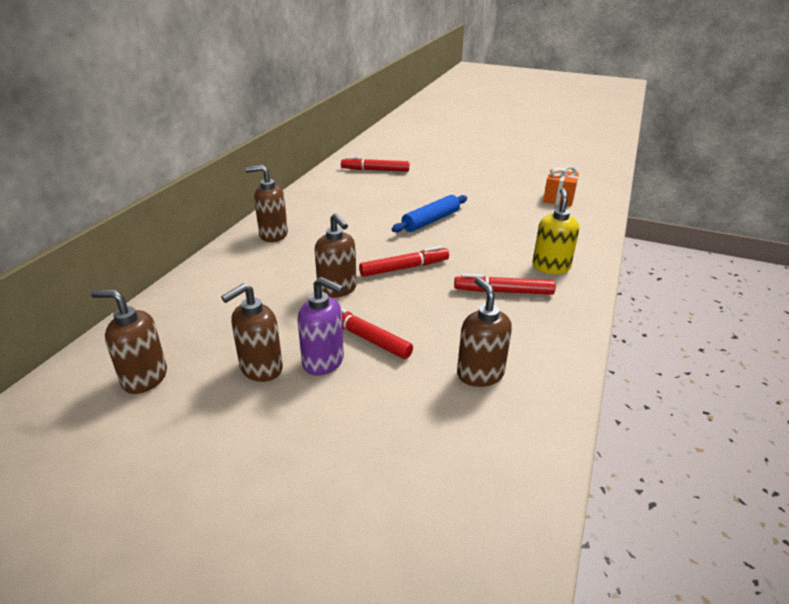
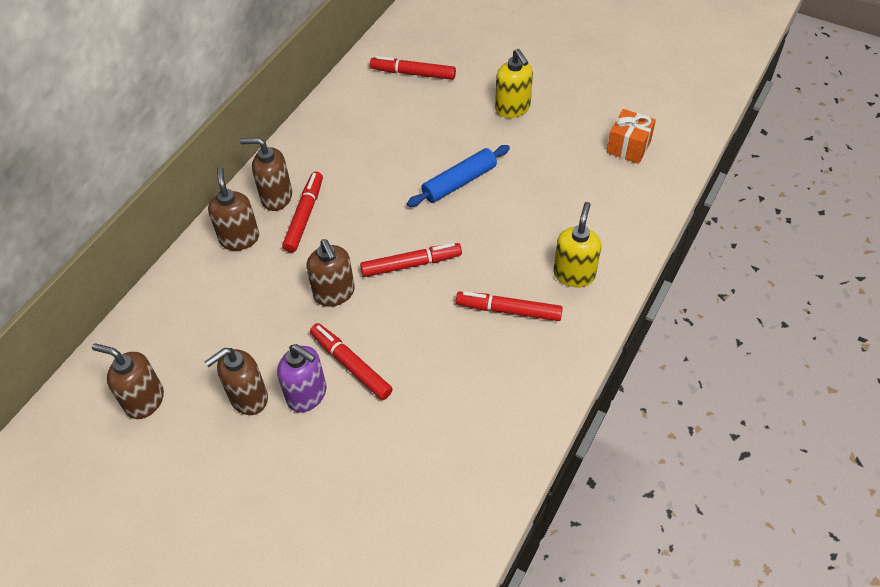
camera: 10 degrees right, 20 degrees up
brown soap dispenser [457,277,512,387] -> brown soap dispenser moved to [208,167,259,251]
none -> red marker [282,172,323,252]
none -> yellow soap dispenser [495,49,533,118]

